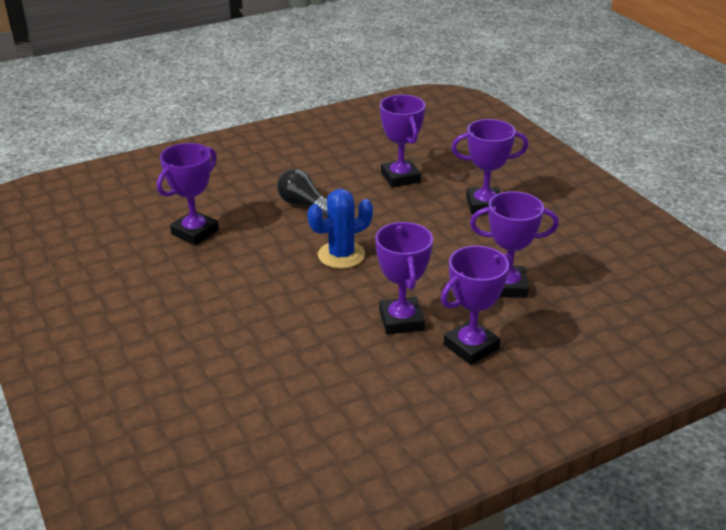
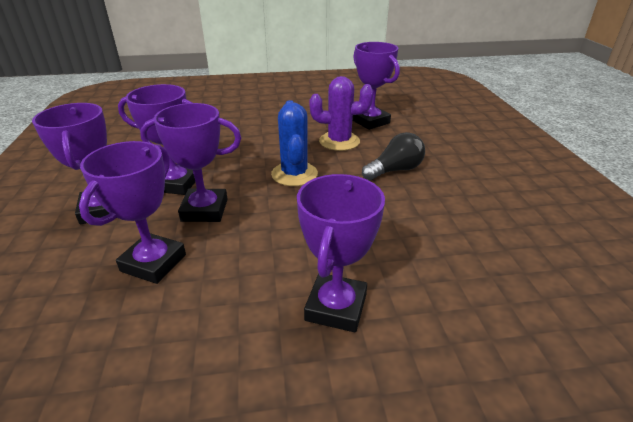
camera: 110 degrees right, 0 degrees up
purple trophy [380,95,425,188] -> purple trophy moved to [140,103,241,222]
none -> purple cactus [310,76,373,151]

